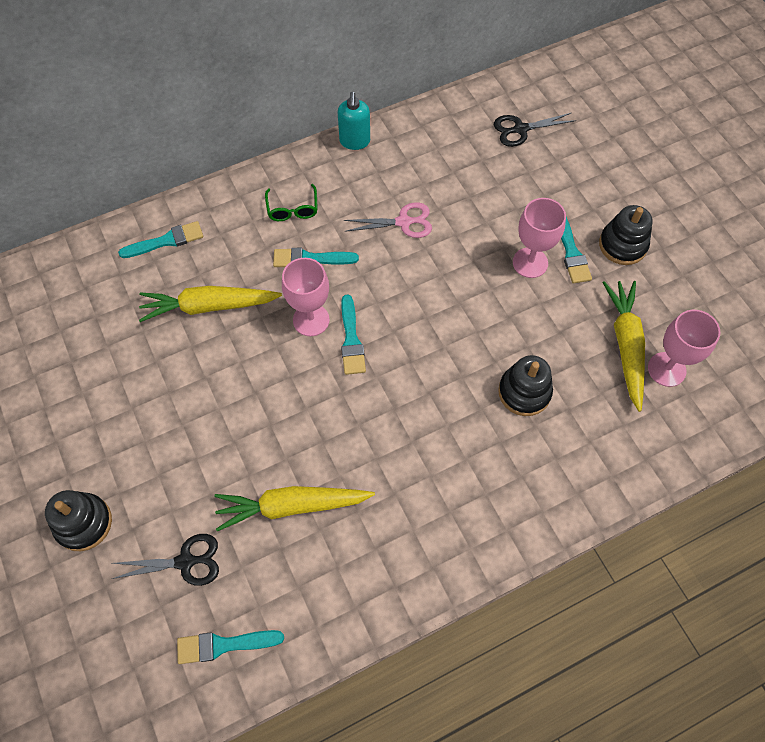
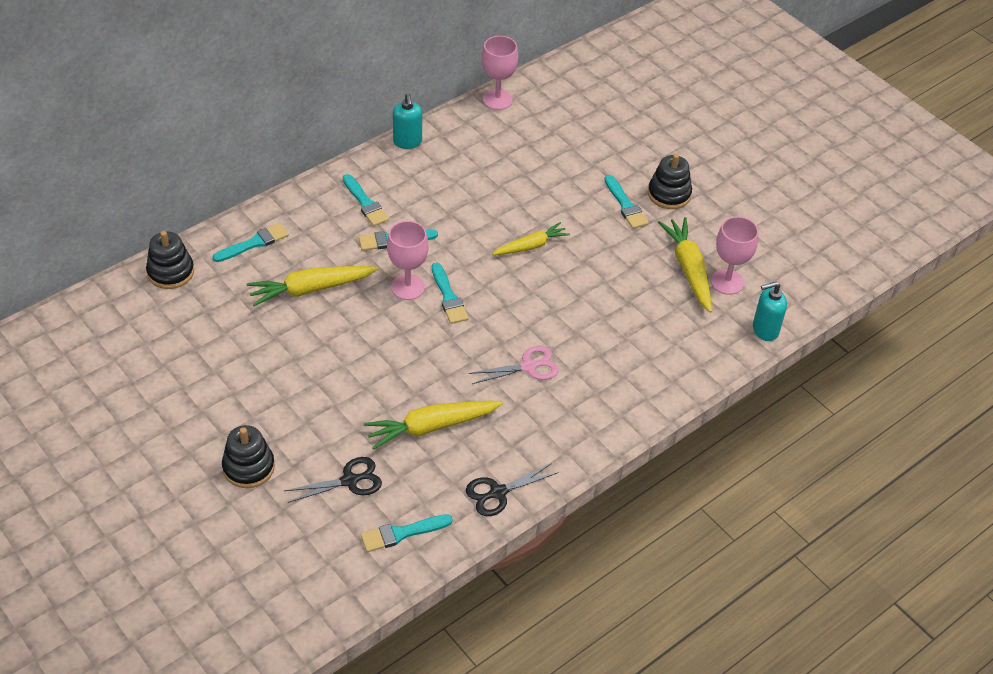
camera: 15 degrees left, 15 degrees down
green glasses [265,184,318,221] -> turquoise brush [343,174,389,226]
pink scissors [344,202,432,238] -> pink scissors moved to [469,346,559,384]
black scissors [494,113,576,147] -> black scissors moved to [466,463,559,516]
black stacking toy [498,355,553,416] -> black stacking toy moved to [146,231,194,289]
pink goblet [513,198,566,278] -> pink goblet moved to [482,36,518,110]
none -> yellow carrot [492,222,570,255]
none -> turquoise soap dispenser [753,282,787,341]

